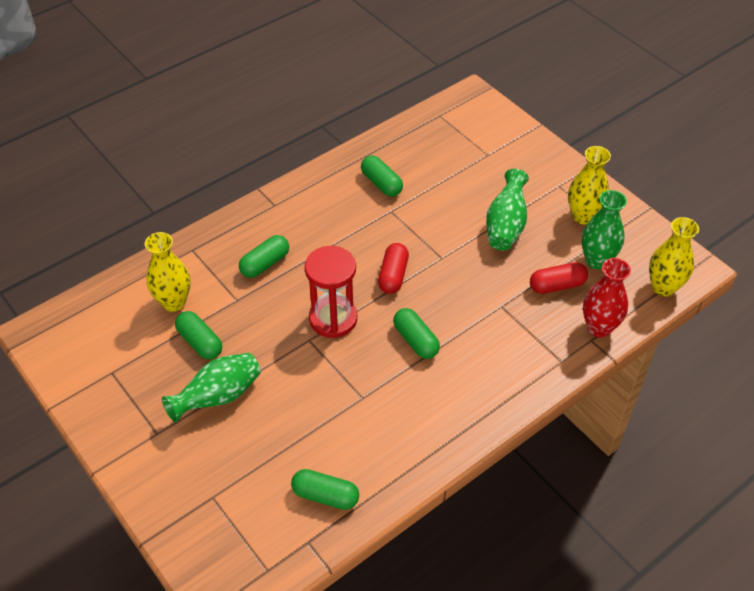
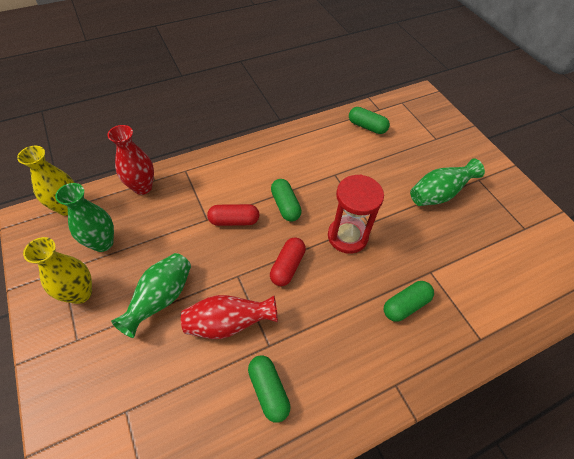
camera: 170 degrees left, 5 degrees up
yellow vase [145,232,190,312] -> none
green capsule [175,311,222,359] -> none
red capsule [530,262,588,294] -> red capsule moved to [207,204,259,226]
none -> red vase [181,295,278,339]

